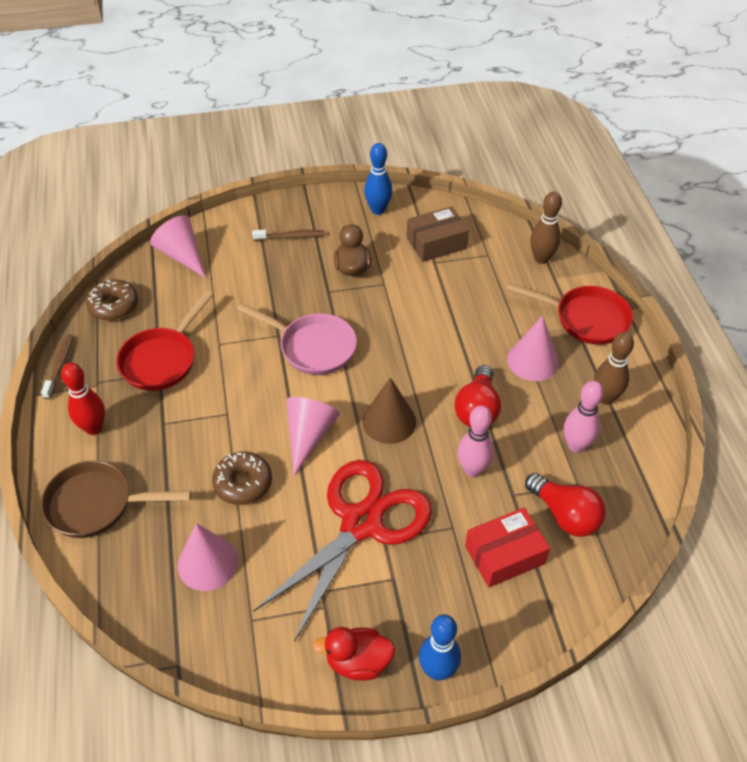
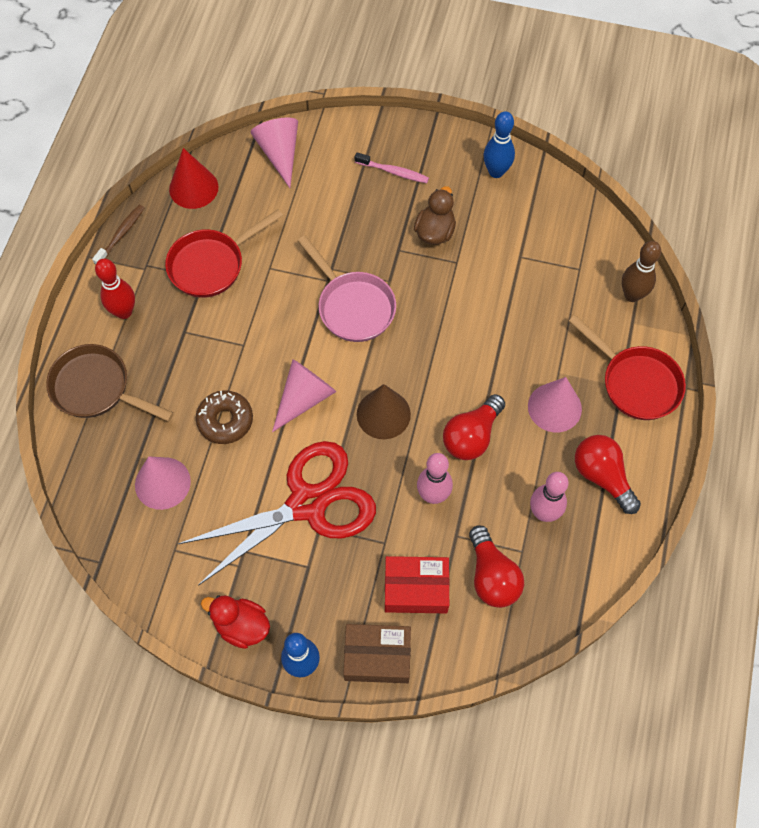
camera: 25 degrees right, 15 degrees up
brown donut [86,279,138,321] -> red cone [169,148,218,209]
brown toothbrush [252,230,325,241] -> pink toothbrush [355,152,429,183]
brown box [407,206,469,262] -> brown box moved to [343,624,411,683]
brown bowling pin [594,332,634,405] -> red light bulb [575,435,641,514]

